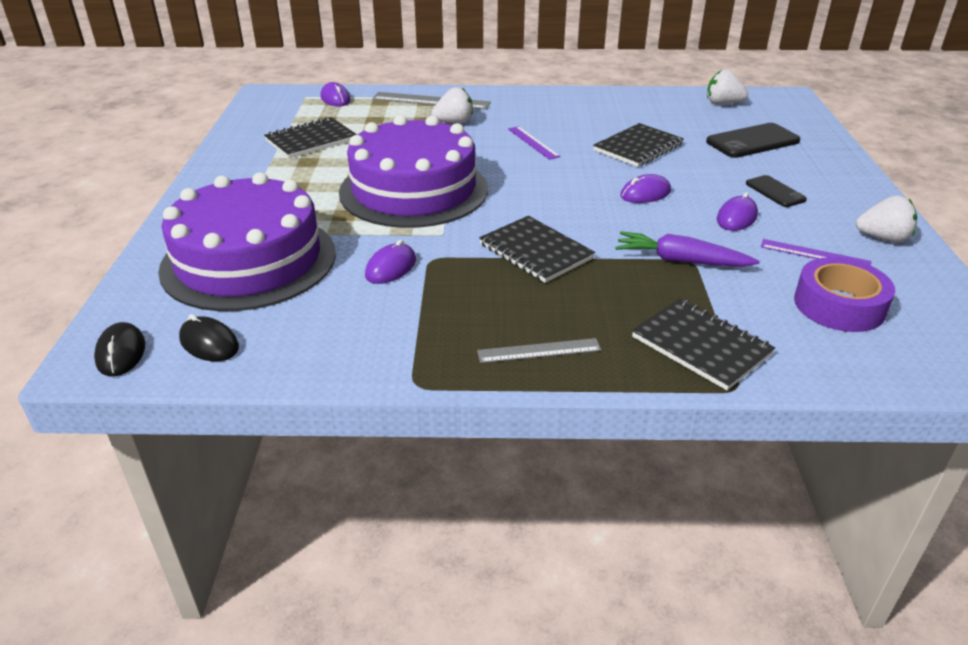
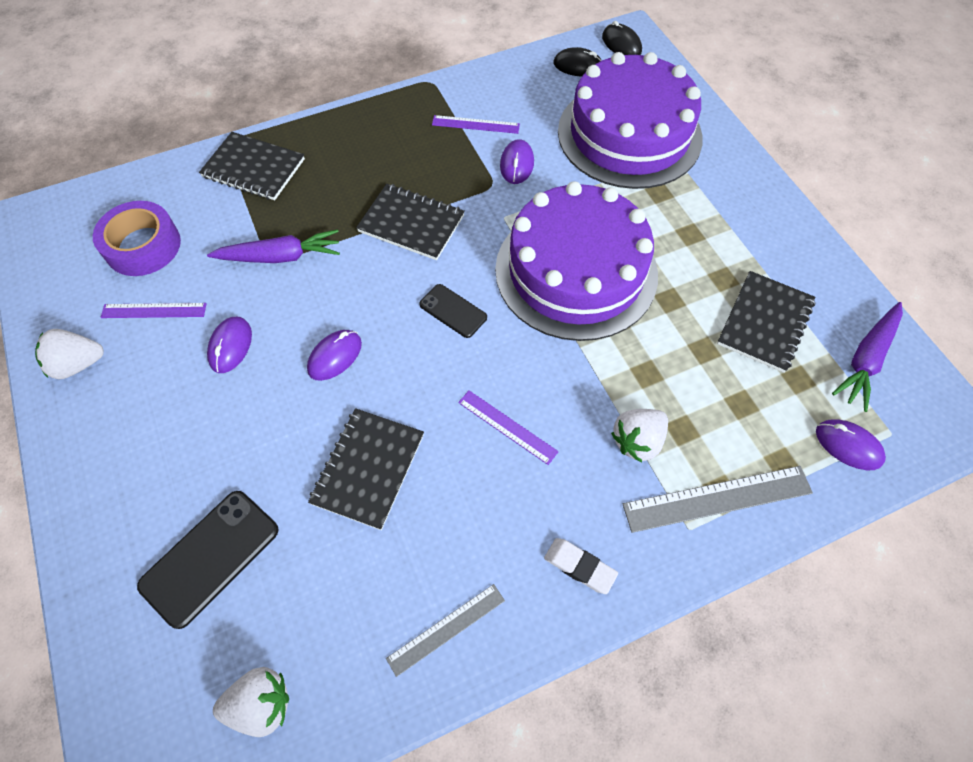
camera: 155 degrees right, 25 degrees up
grey ruler [477,338,601,363] -> grey ruler moved to [386,584,505,677]
black phone [746,175,807,207] -> black phone moved to [419,284,487,338]
none -> purple ruler [432,115,520,134]
none -> white eraser [544,538,618,594]
none -> purple carrot [832,302,903,412]

